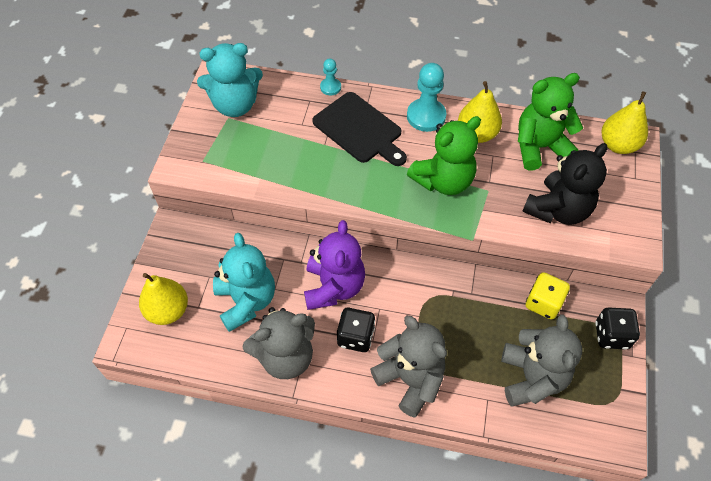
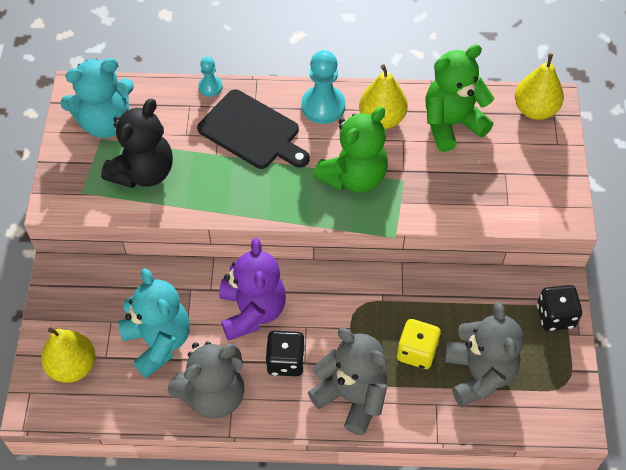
camera: 10 degrees left, 0 degrees up
black teddy bear [522,143,608,225] -> black teddy bear moved to [101,99,173,188]
yellow dice [526,272,570,320] -> yellow dice moved to [397,319,441,369]

